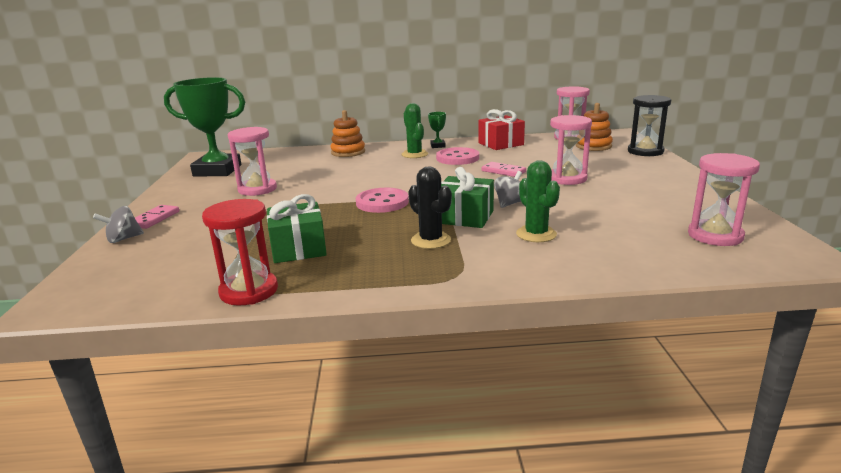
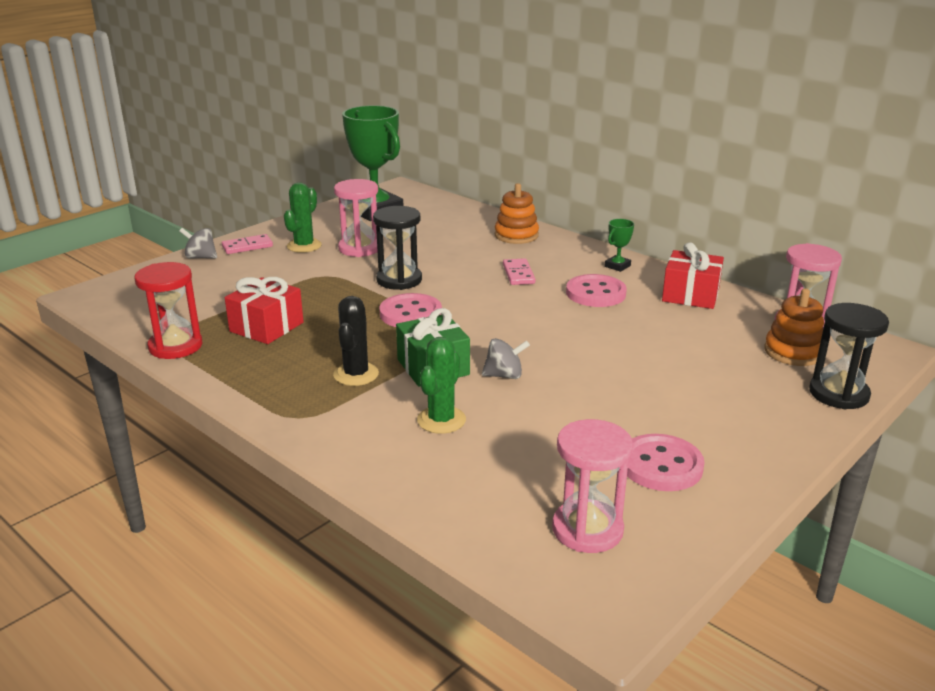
camera: 45 degrees right, 5 degrees up
green gift [267,194,327,263] -> red gift [225,277,304,344]
green cactus [401,103,428,158] -> green cactus moved to [284,182,322,253]
pink domino [481,162,526,177] -> pink domino moved to [503,258,535,285]
pink hourglass [550,115,592,185] -> none
none -> black hourglass [373,206,422,290]
none -> pink button [627,434,704,491]

